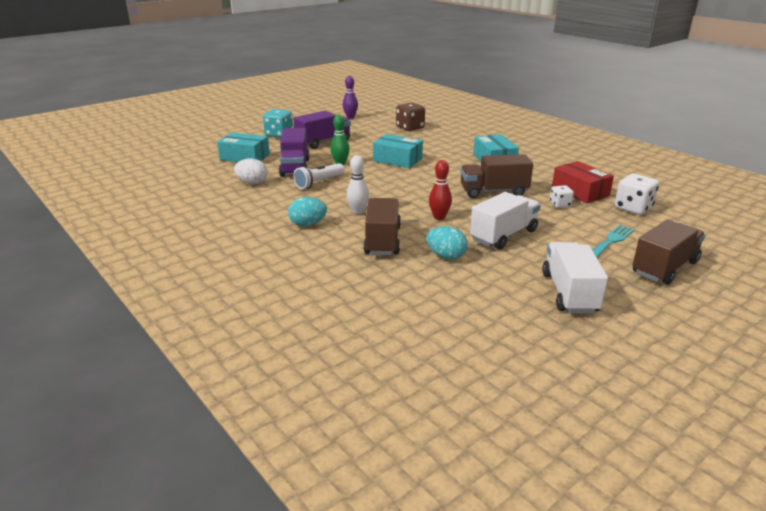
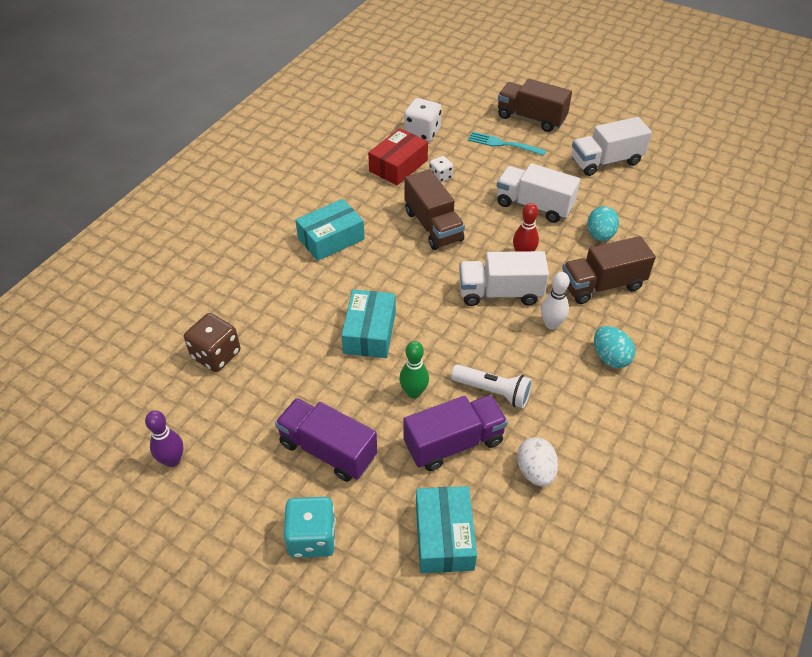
camera: 110 degrees left, 20 degrees up
none -> white truck [459,251,549,306]

